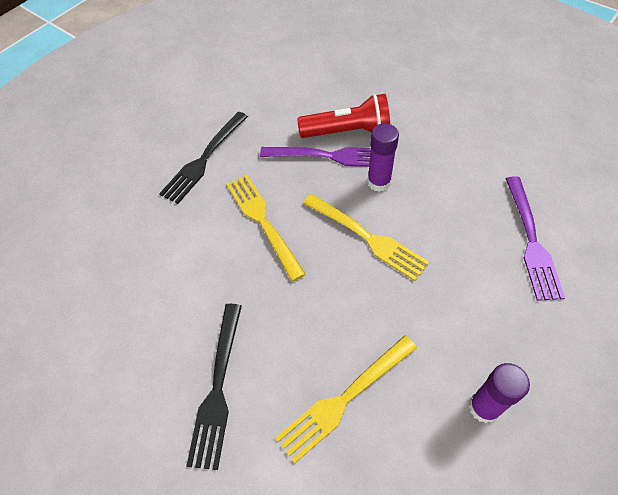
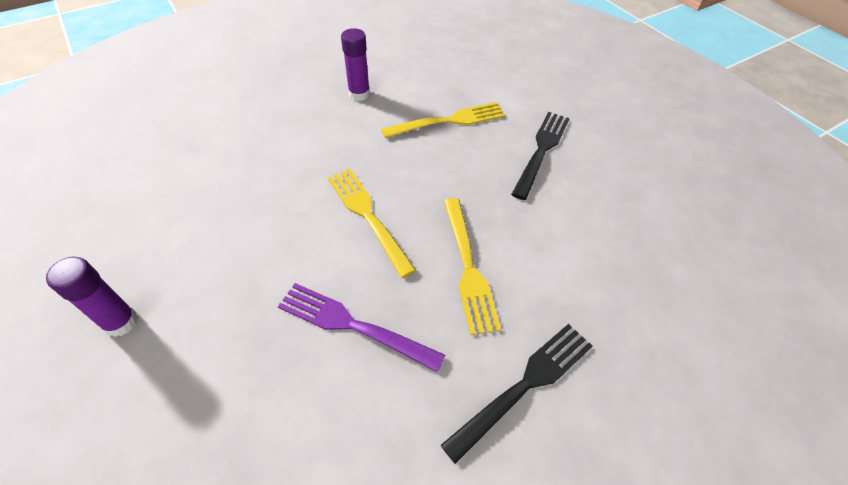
camera: 165 degrees left, 5 degrees down
red flashlight [297,94,390,138] -> none
purple glue stick [367,123,399,192] -> purple glue stick moved to [46,257,138,337]
purple fork [506,176,565,301] -> none

